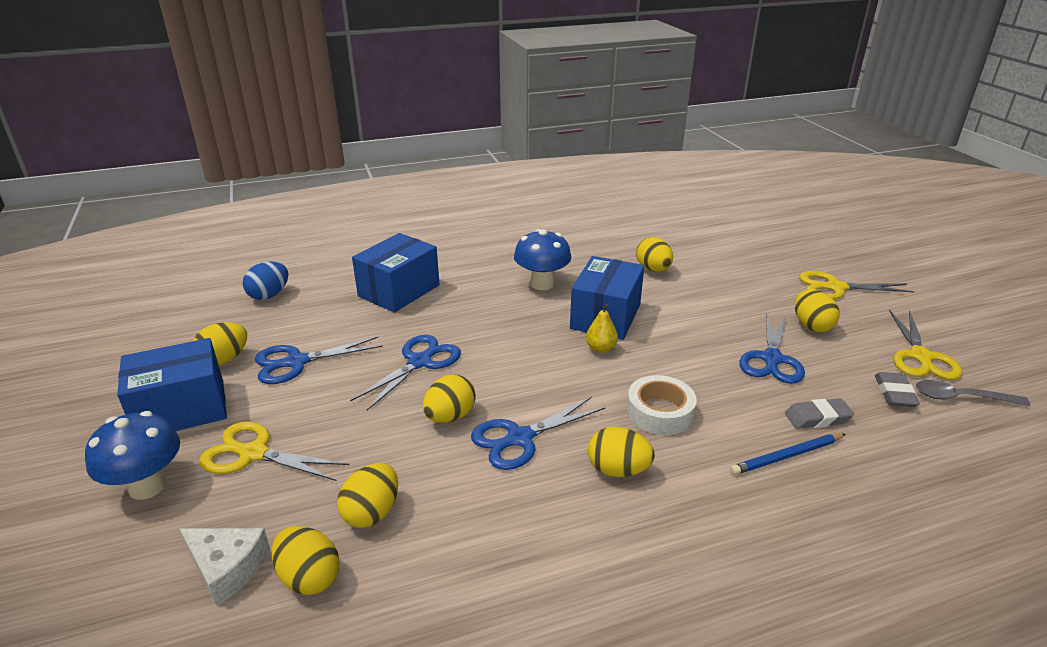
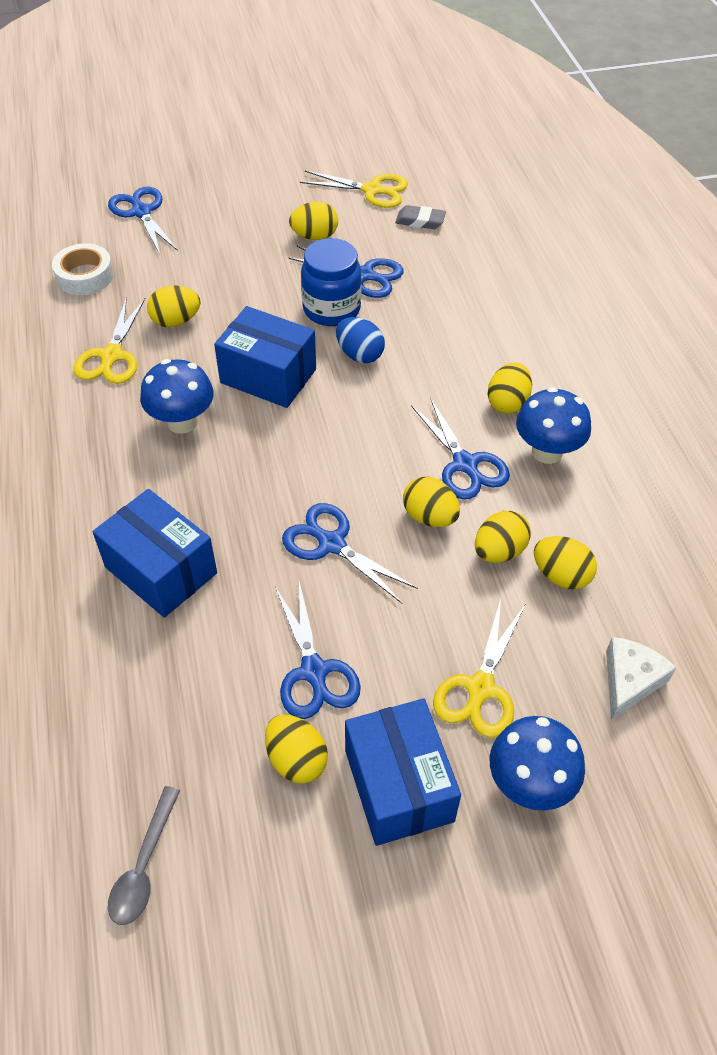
camera: 85 degrees left, 20 degrees up
blue egg [243,262,288,300] -> blue egg moved to [336,317,385,363]
yellow egg [271,526,340,595] -> yellow egg moved to [475,511,531,563]
yellow pear [586,304,618,353] -> none
white tape [627,375,697,435] -> white tape moved to [52,243,114,295]
blue pencil [730,434,846,475] -> none
grey eraser [785,398,854,429] -> none
yellow scissors [799,271,915,300] -> yellow scissors moved to [73,297,145,384]
grey spoon [916,380,1030,406] -> grey spoon moved to [108,786,180,925]
none -> blue scissors [108,187,178,254]
none -> blue jar [301,238,362,326]
none -> blue mushroom [516,387,591,464]

